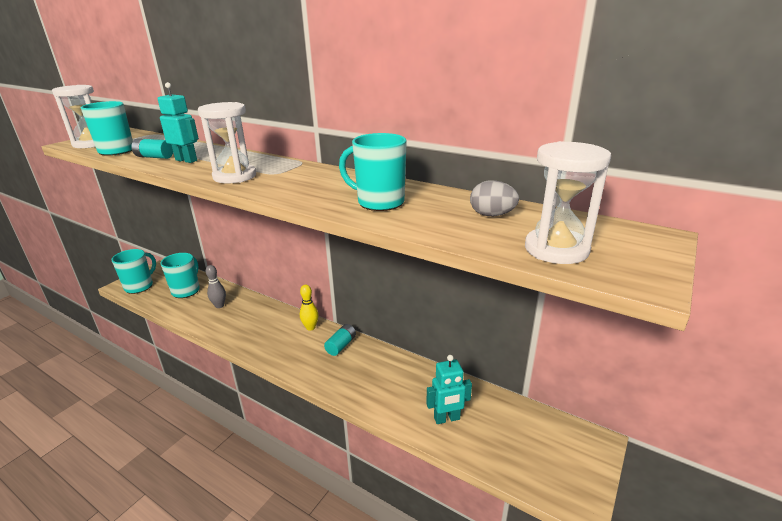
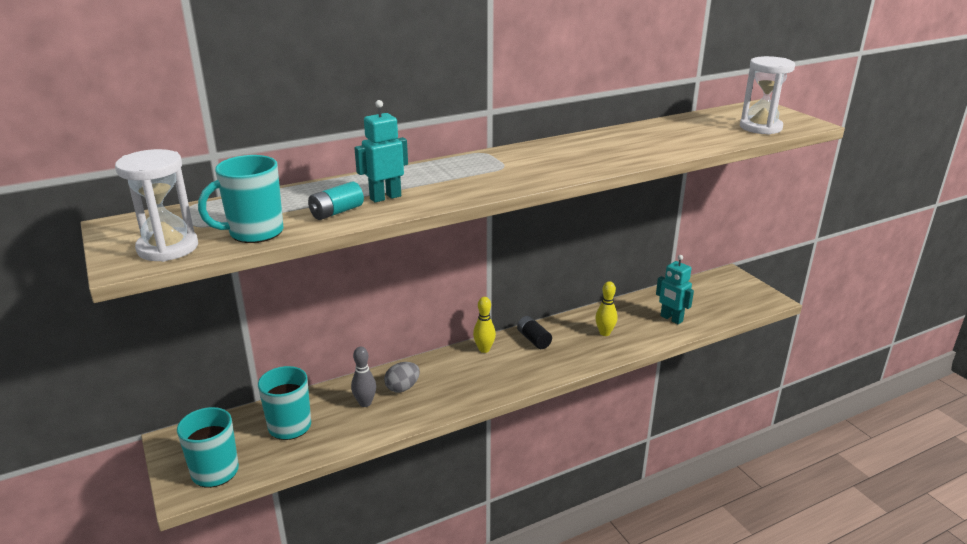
camera: 60 degrees left, 0 degrees up
white hourglass [198,102,256,183] -> none
turquoise battery [324,324,356,356] -> black battery [517,316,552,349]
turquoise mug [339,133,407,211] -> none
turquoise robot [426,355,472,424] -> turquoise robot turned 120 degrees clockwise [656,255,694,324]
grey egg [470,180,519,216] -> grey egg moved to [384,362,420,393]
none -> yellow bowling pin [595,281,617,336]

